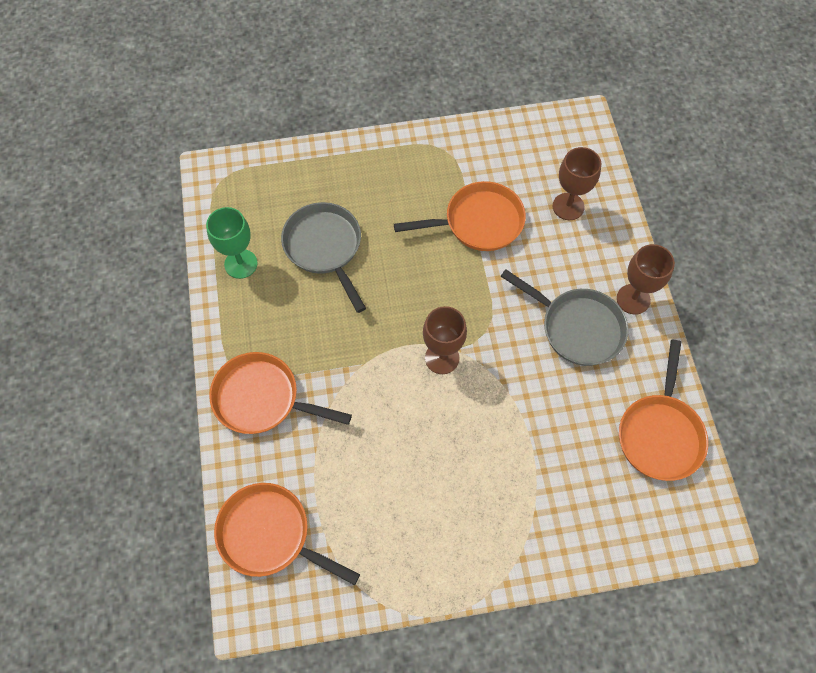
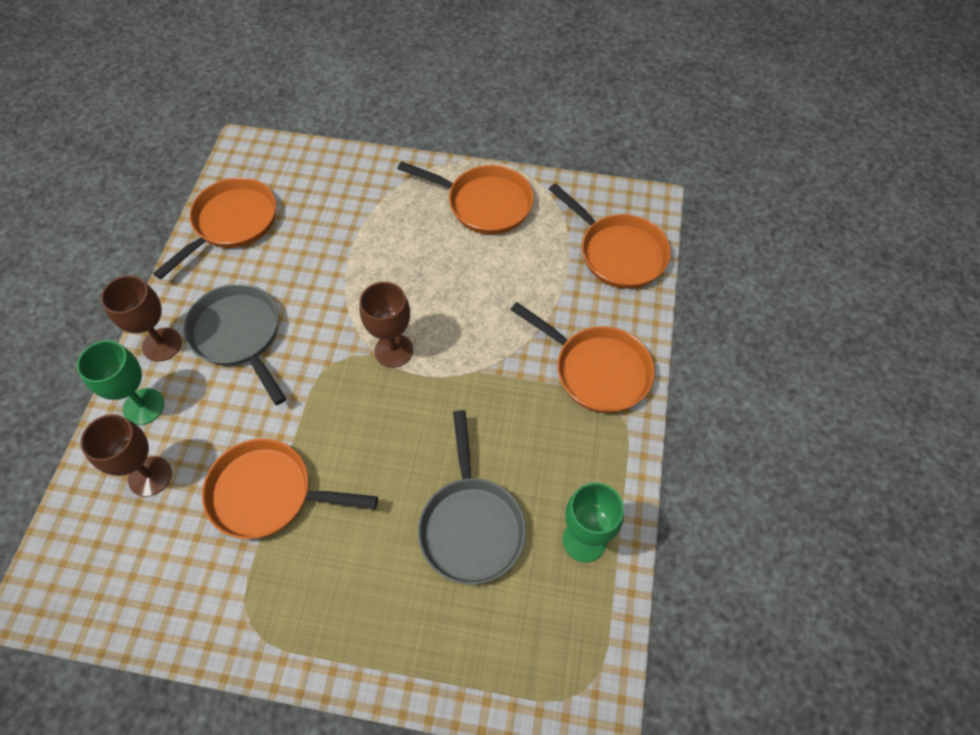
camera: 160 degrees left, 5 degrees down
none -> green goblet [77,340,164,425]
none -> orange pan [397,161,534,235]

